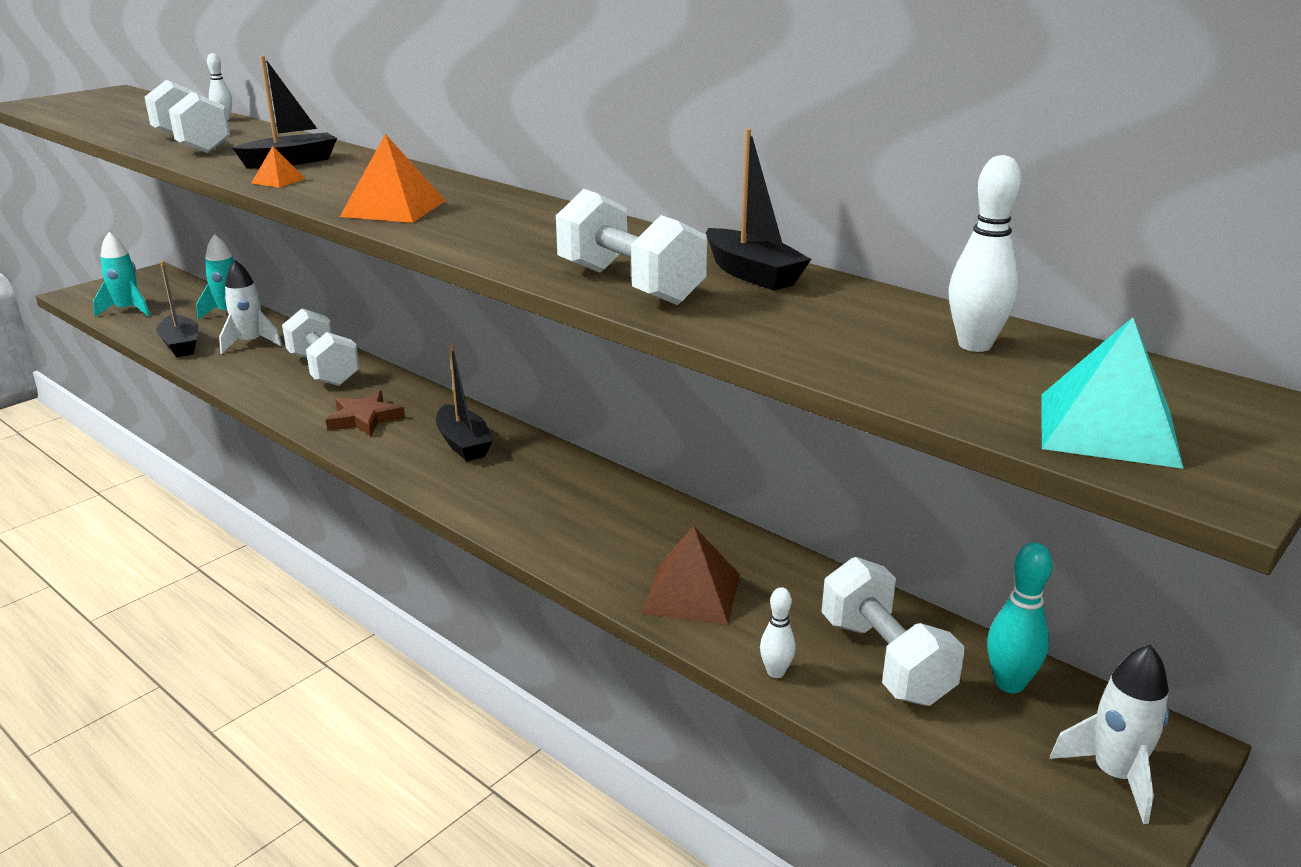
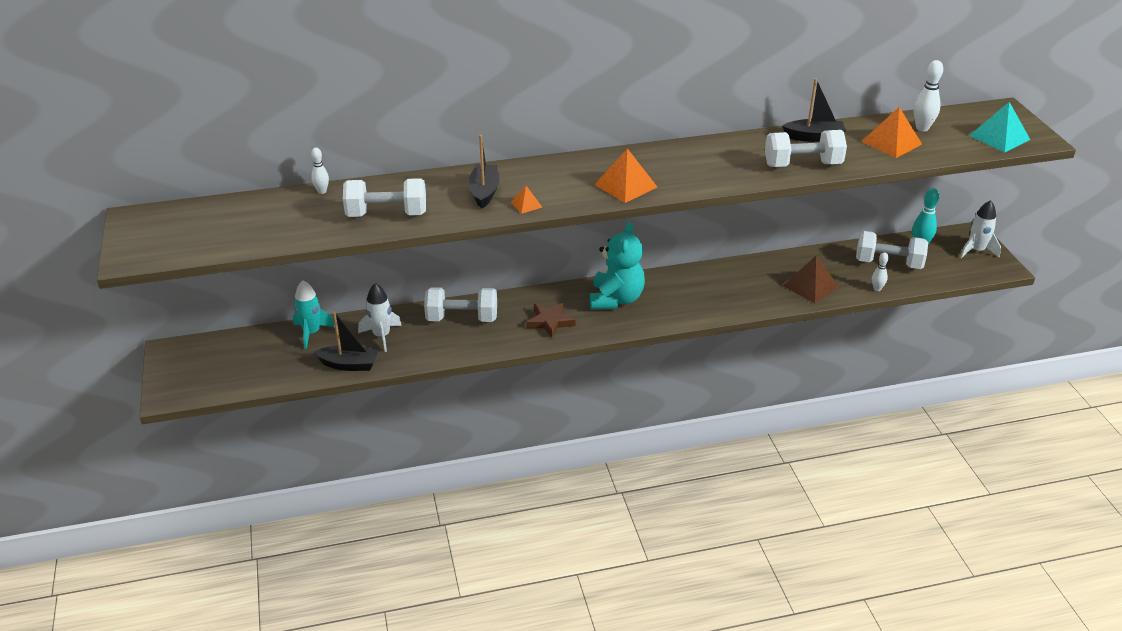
camera: 55 degrees left, 10 degrees up
turquoise rocket [93,232,150,317] -> none
black boat [436,345,493,461] -> turquoise teddy bear [590,222,645,310]
none -> orange pyramid [861,107,922,158]

